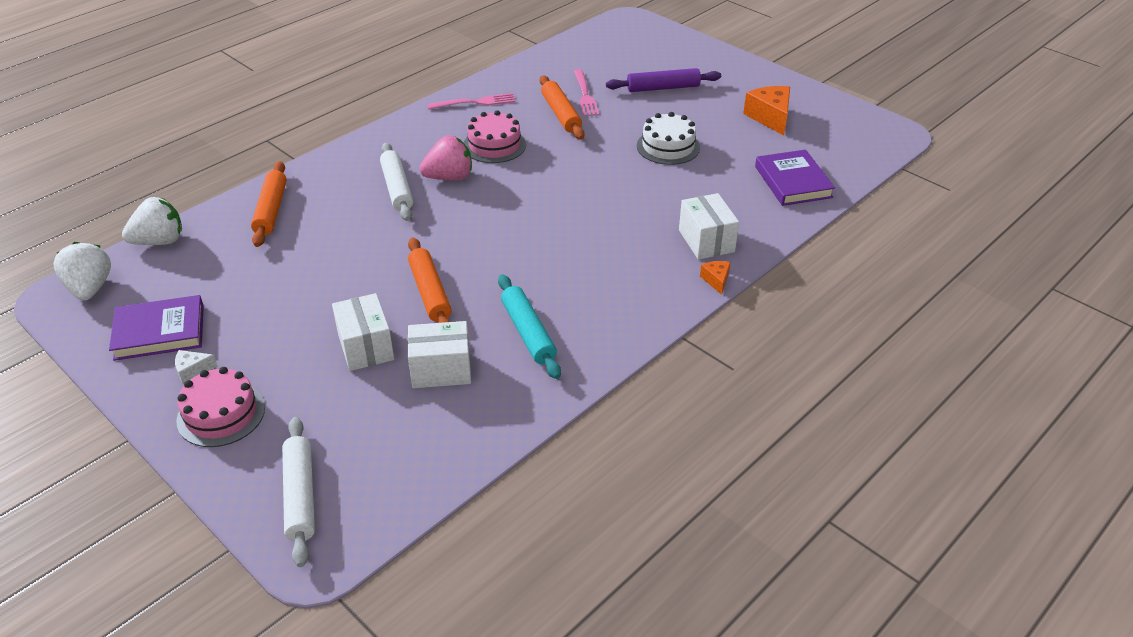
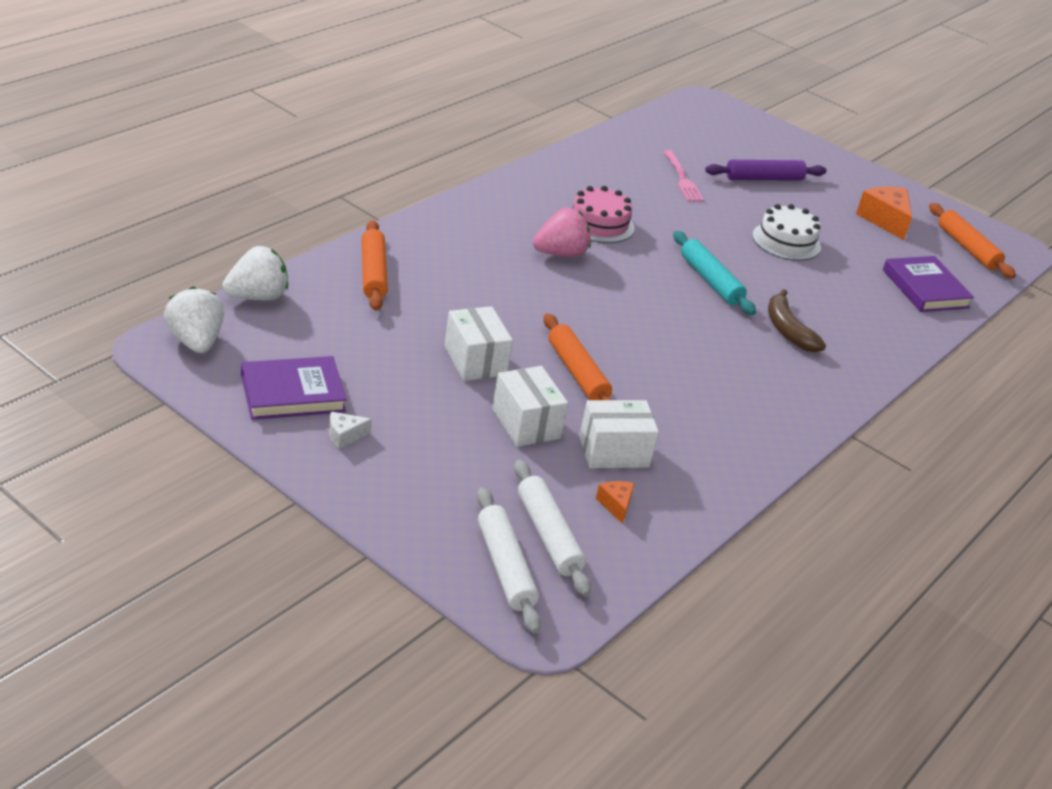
camera: 10 degrees left, 5 degrees down
pink cake [176,367,265,447] -> none
white rolling pin [380,143,413,221] -> white rolling pin moved to [514,460,591,597]
pink fork [427,93,516,109] -> none
turquoise rolling pin [498,274,561,379] -> turquoise rolling pin moved to [673,231,756,315]
orange rolling pin [540,75,585,140] -> orange rolling pin moved to [929,203,1016,279]
white box [679,193,739,260] -> white box moved to [444,306,513,381]
orange cheese [700,261,731,295] -> orange cheese moved to [596,481,635,524]
none -> brown banana [768,289,826,352]

